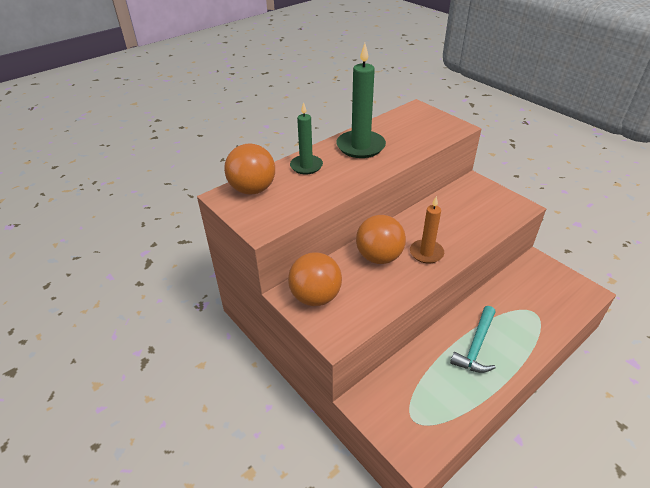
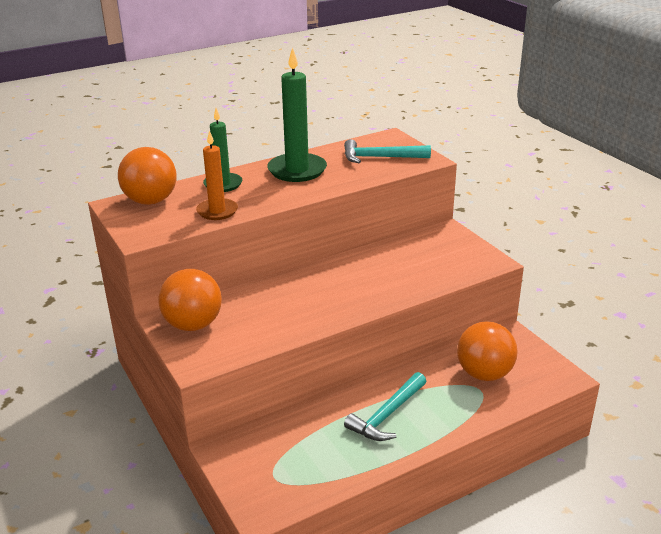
camera: 10 degrees right, 10 degrees down
orange ball [356,215,406,264] -> orange ball moved to [457,321,518,381]
orange candle [410,196,444,264] -> orange candle moved to [196,130,238,220]
none -> turquoise hammer [344,139,431,163]

